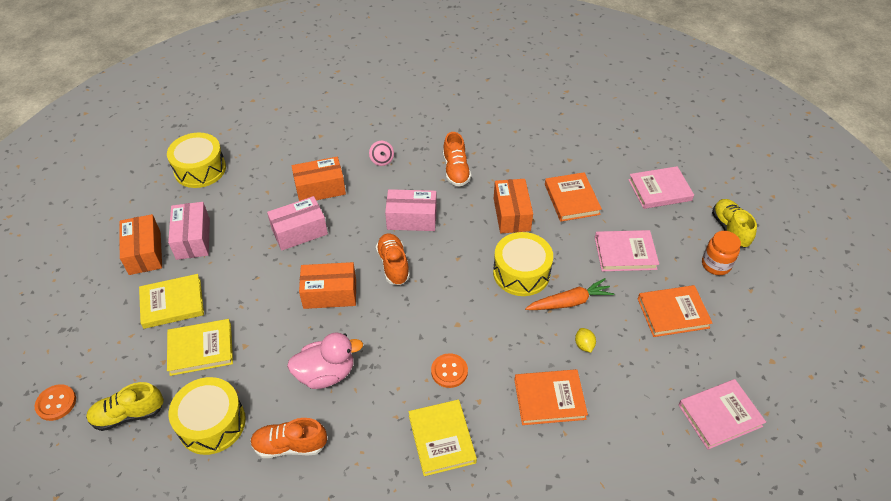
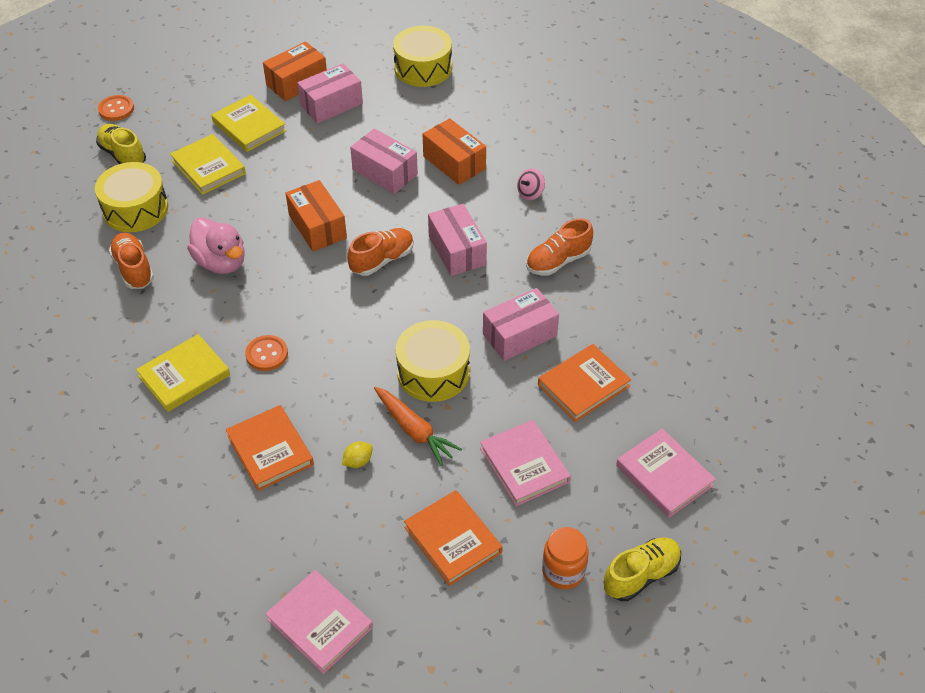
camera: 65 degrees right, 0 degrees up
orange box [494,179,533,233] -> pink box [483,288,559,361]

